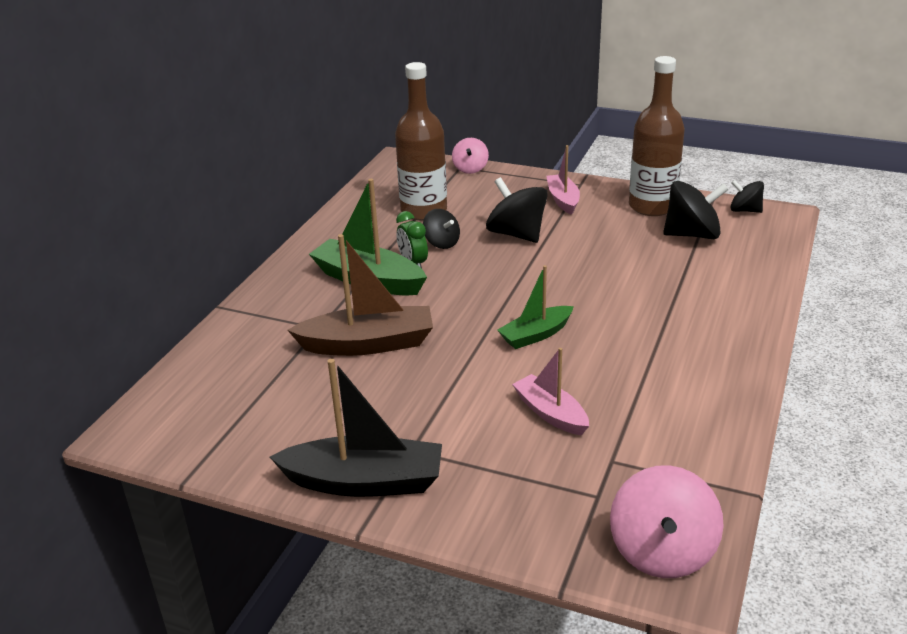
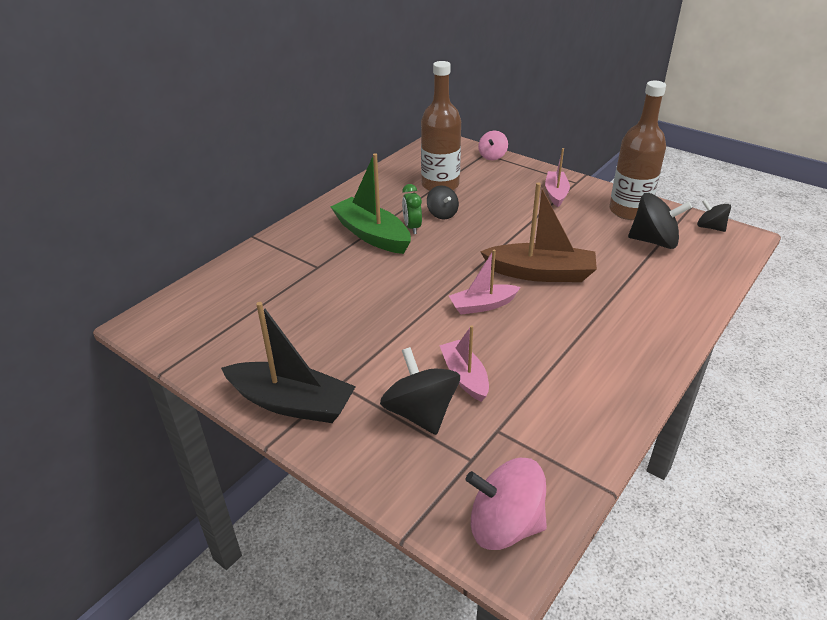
camera: 15 degrees right, 5 degrees up
brown boat [288,234,433,356] -> brown boat moved to [480,183,597,282]
black spinning top [486,177,548,243] -> black spinning top moved to [380,347,460,435]
green boat [497,265,574,349] -> pink boat [449,249,521,315]
pink spinning top [610,465,724,578] -> pink spinning top turned 75 degrees clockwise [466,458,547,550]

